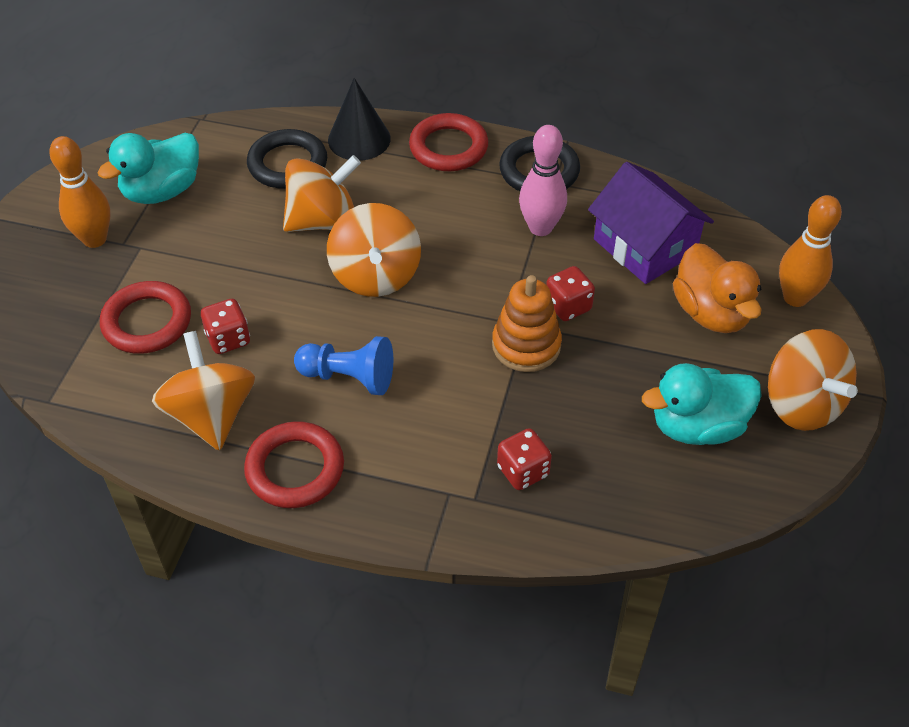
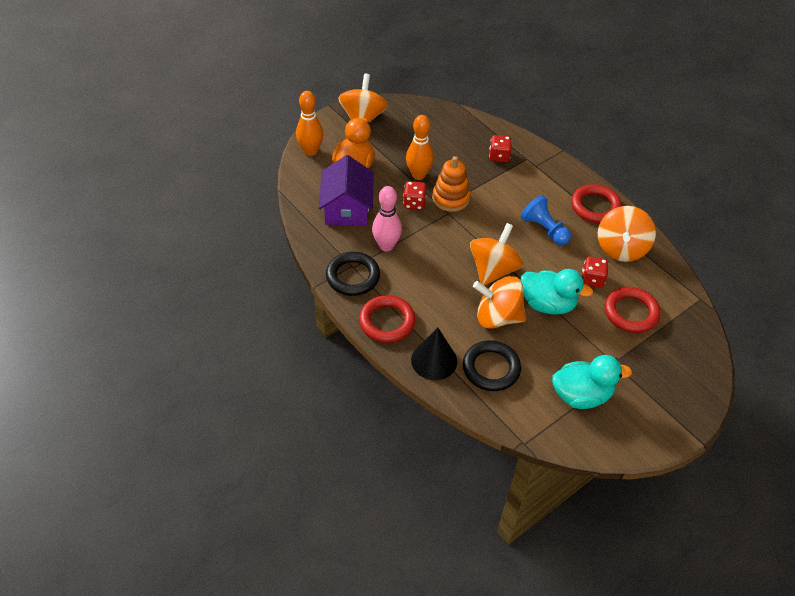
camera: 145 degrees left, 0 degrees up
orange bowling pin [49,136,111,248] -> orange bowling pin moved to [406,115,434,180]
turquoise duck [642,363,762,445] -> turquoise duck moved to [520,269,593,315]

